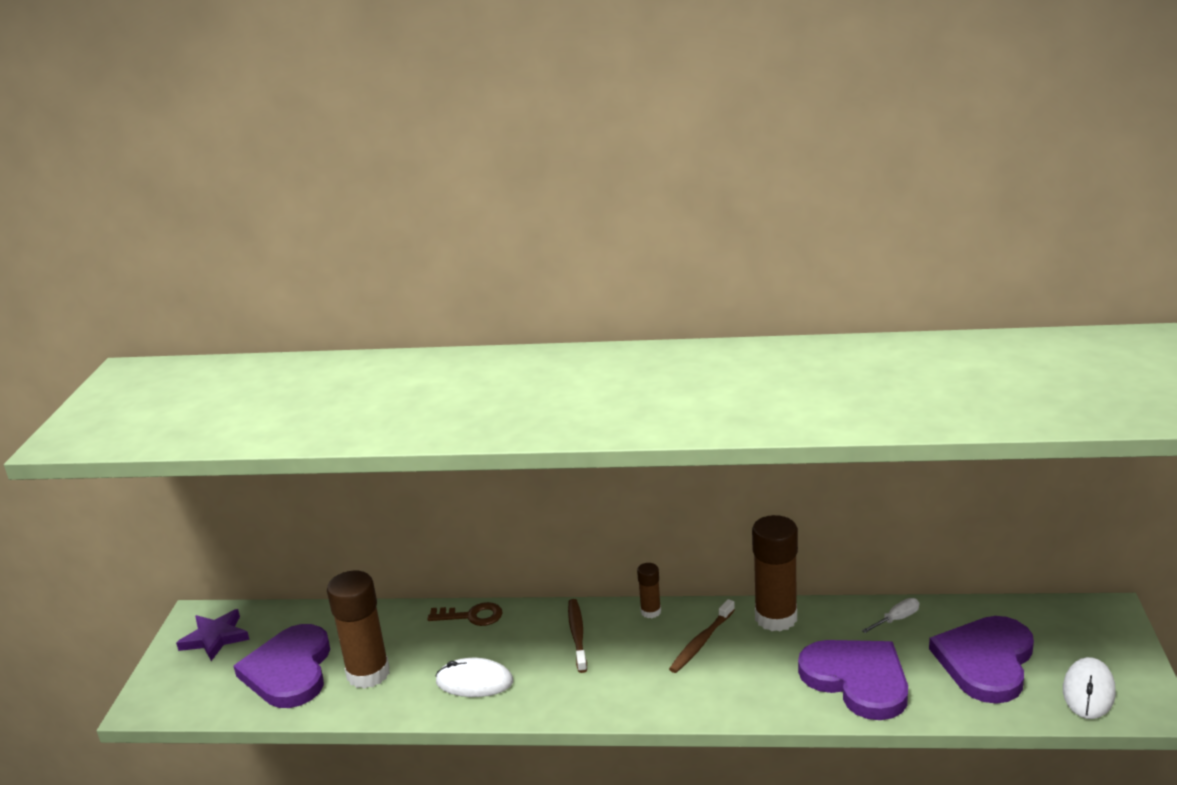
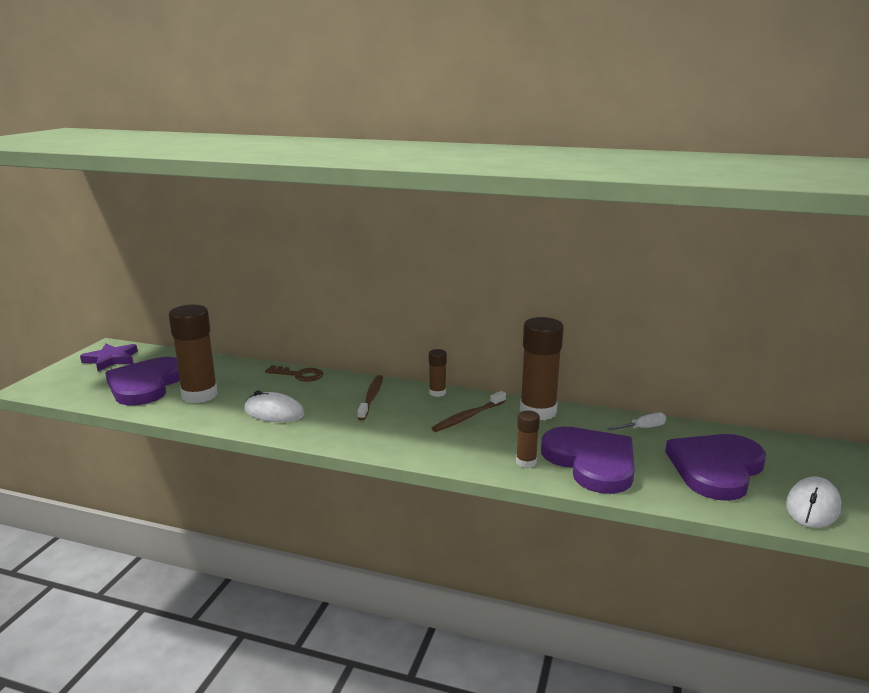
camera: 10 degrees right, 5 degrees down
none -> brown glue stick [516,411,540,468]

